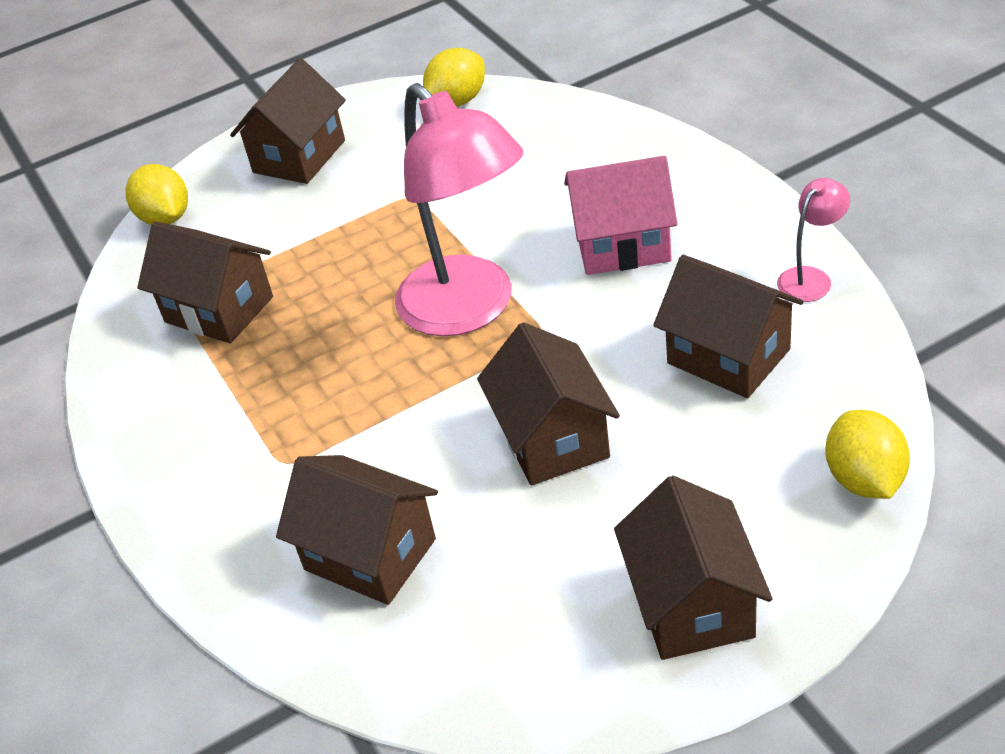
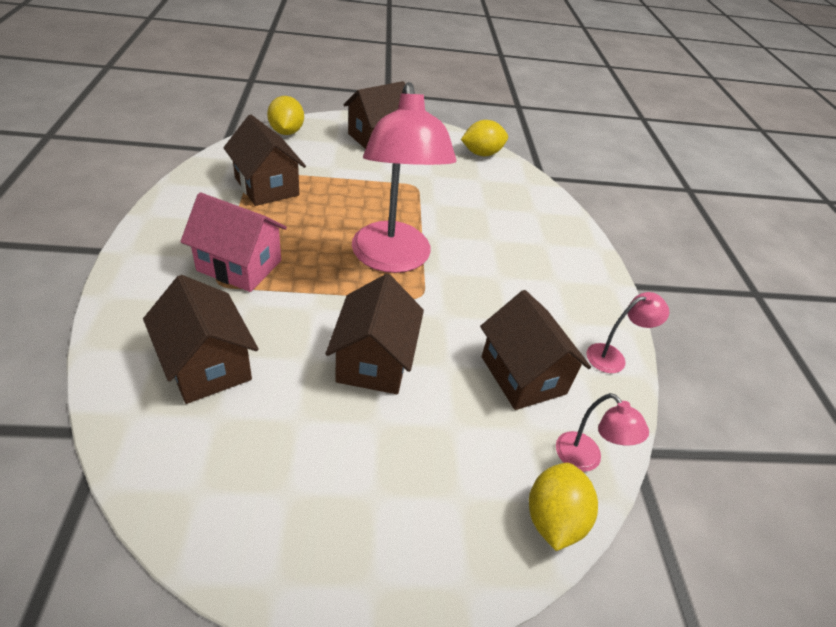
camera: 15 degrees right, 0 degrees up
pink house [564,156,677,275] -> pink house moved to [180,192,287,292]
brown house [614,476,772,660] -> none
none -> pink lamp [556,393,649,472]

